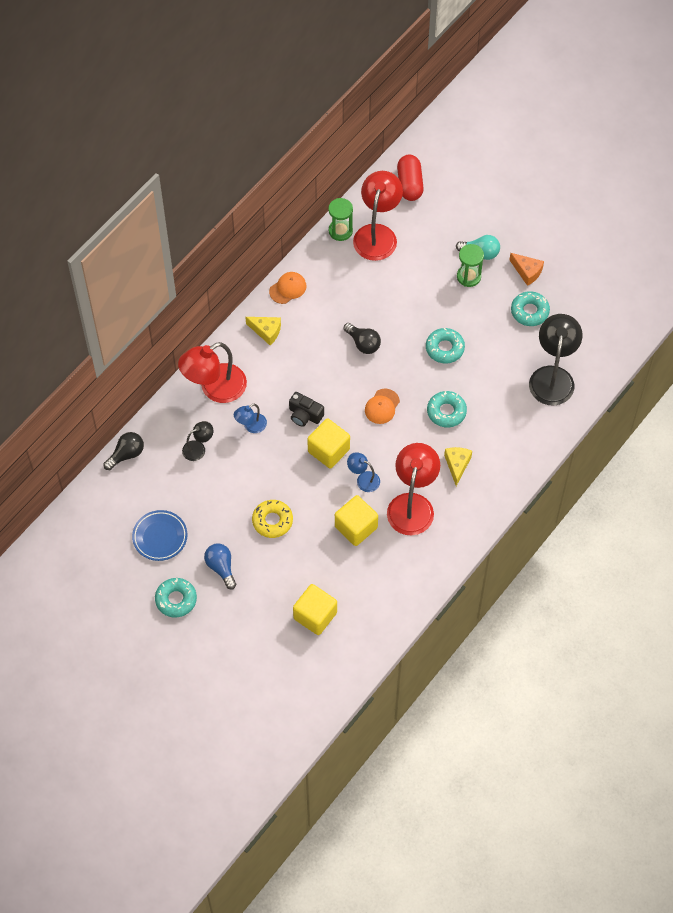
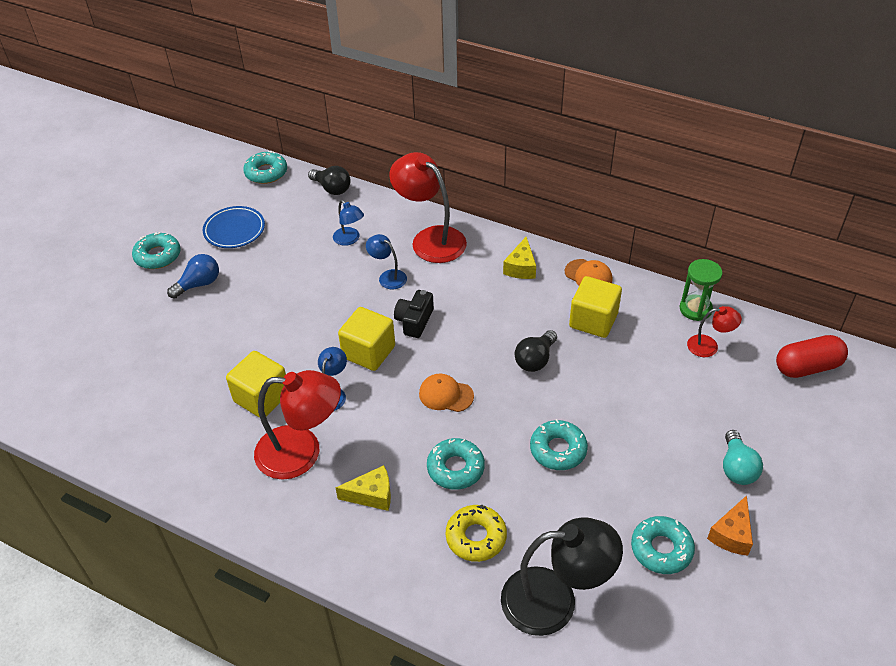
camera: 80 degrees right, 15 degrees down
black lamp [182,421,213,461] -> blue lamp [333,200,364,246]
yellow donut [252,500,293,538] -> yellow donut moved to [446,505,507,562]
yellow cube [293,584,337,635] -> yellow cube moved to [569,276,622,338]
red lamp [353,171,403,261] -> red lamp [687,306,742,357], size x0.50
green hourglass [457,244,484,287] -> none
none -> turquoise donut [243,151,287,184]

